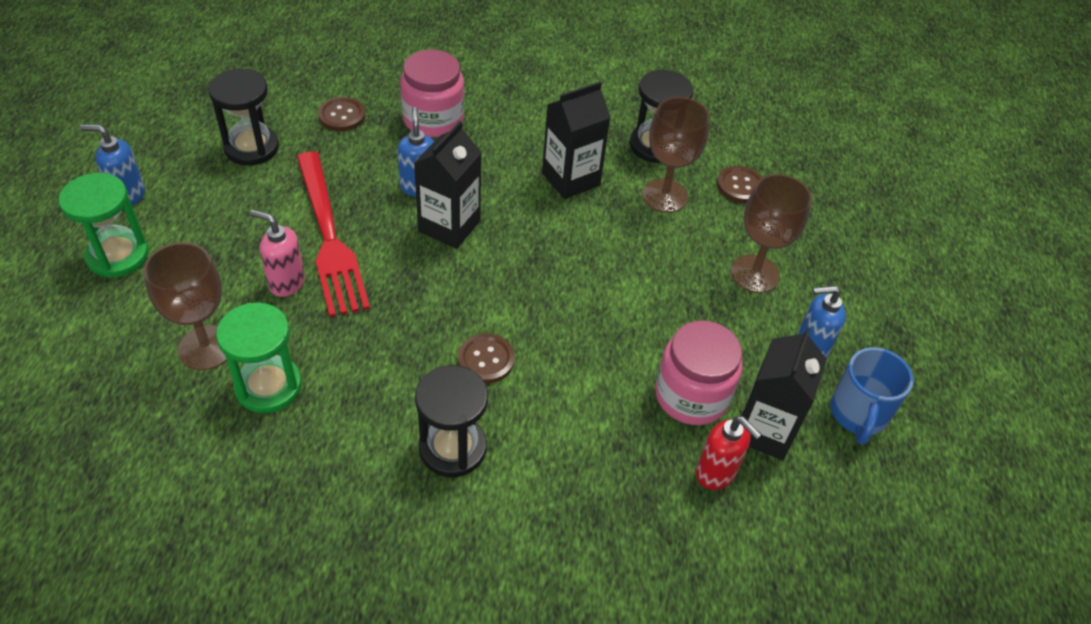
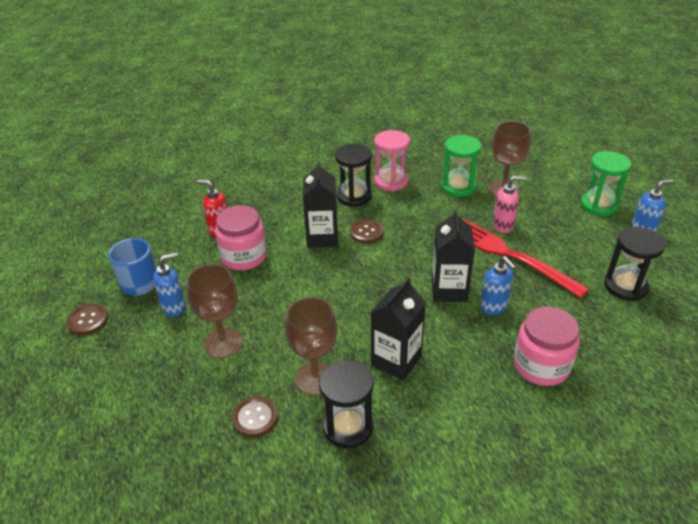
camera: 160 degrees right, 10 degrees down
brown button [318,97,365,131] -> brown button moved to [66,304,108,335]
black carton [742,328,827,460] -> black carton moved to [303,161,338,248]
none -> pink hourglass [374,130,410,191]

